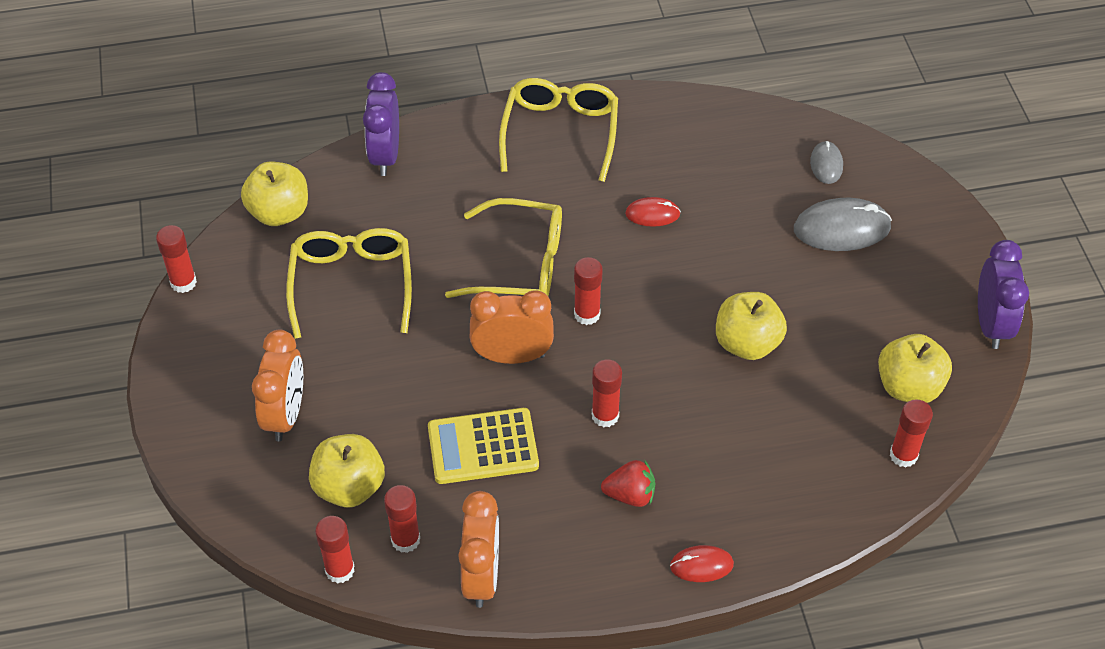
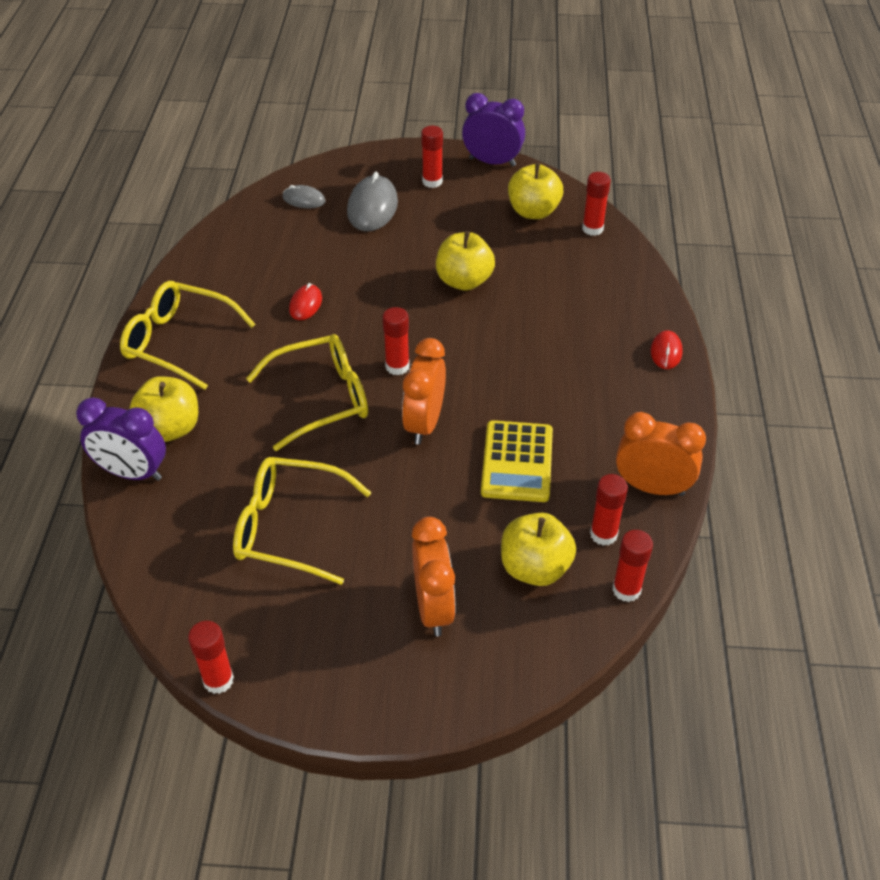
camera: 75 degrees left, 5 degrees down
yellow apple [241,162,308,226] -> yellow apple moved to [129,376,198,442]
orange clock [252,330,303,441] -> orange clock turned 60 degrees clockwise [412,517,456,636]
yellow glasses [445,198,562,298] -> yellow glasses turned 45 degrees clockwise [246,334,368,451]
red glue stick [592,359,622,427] -> red glue stick moved to [421,126,443,188]
red strawberry [601,460,655,507] -> none

